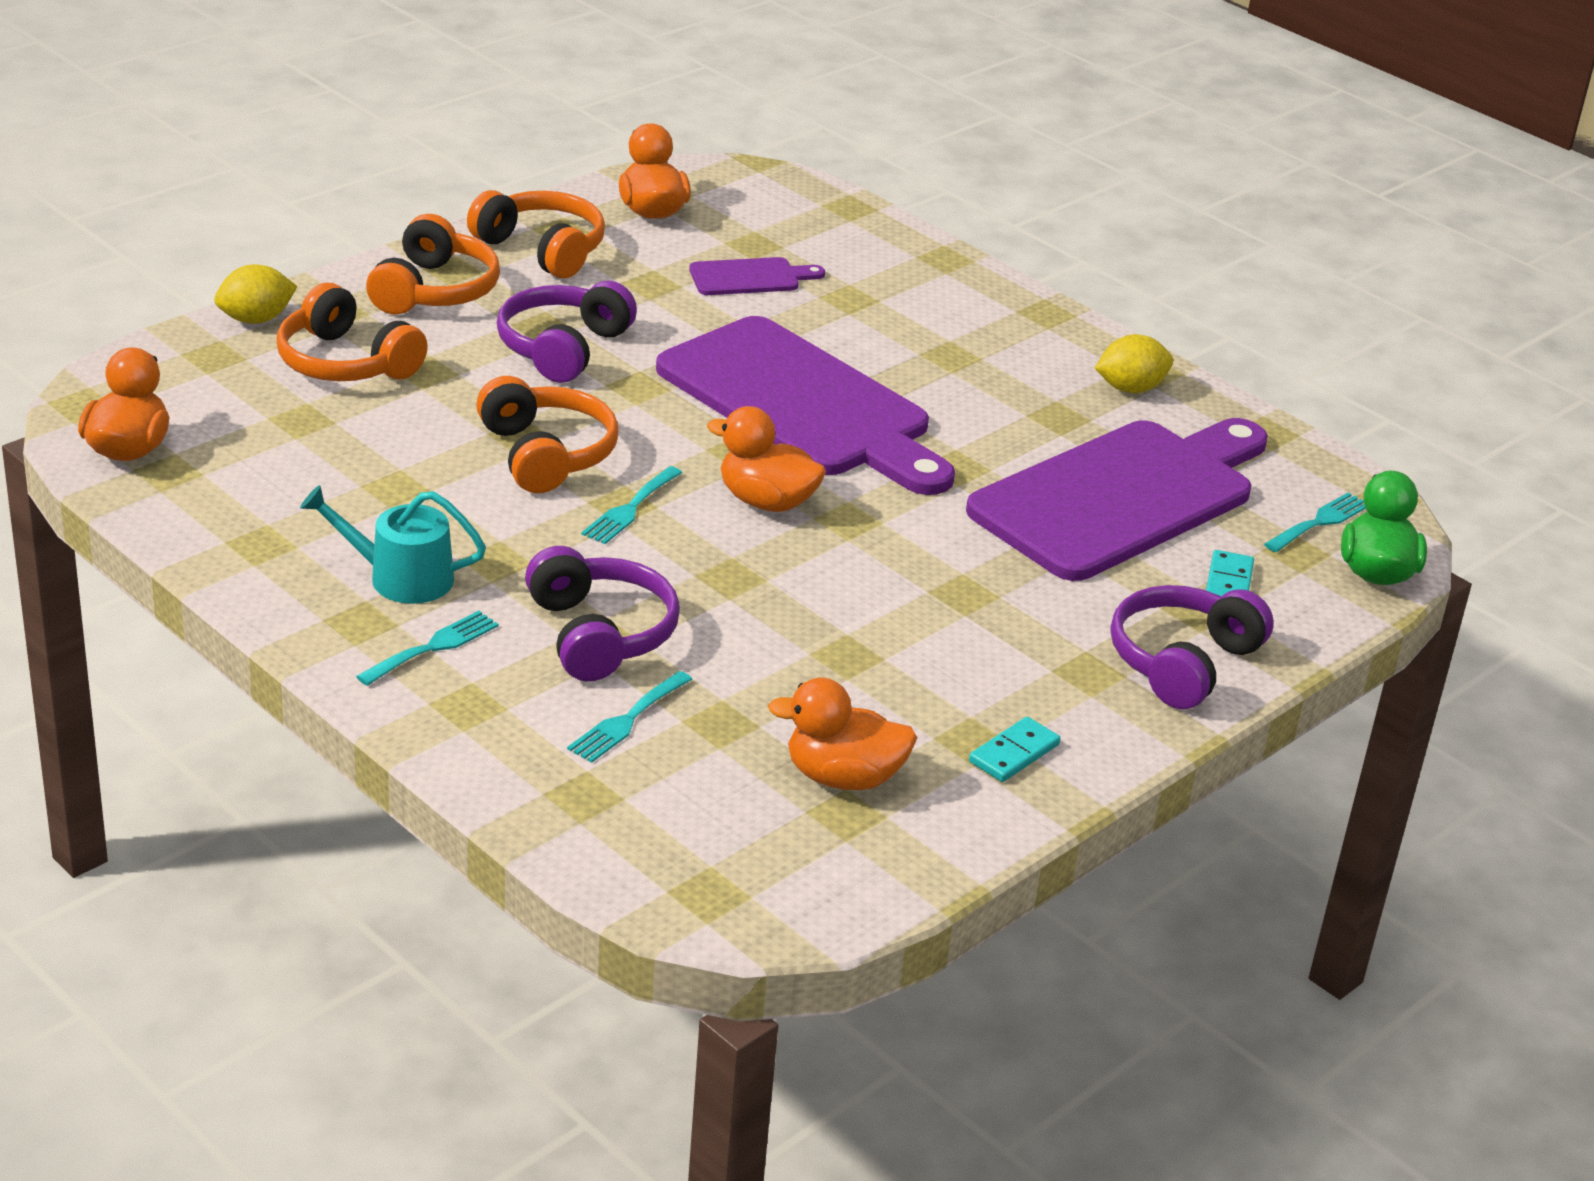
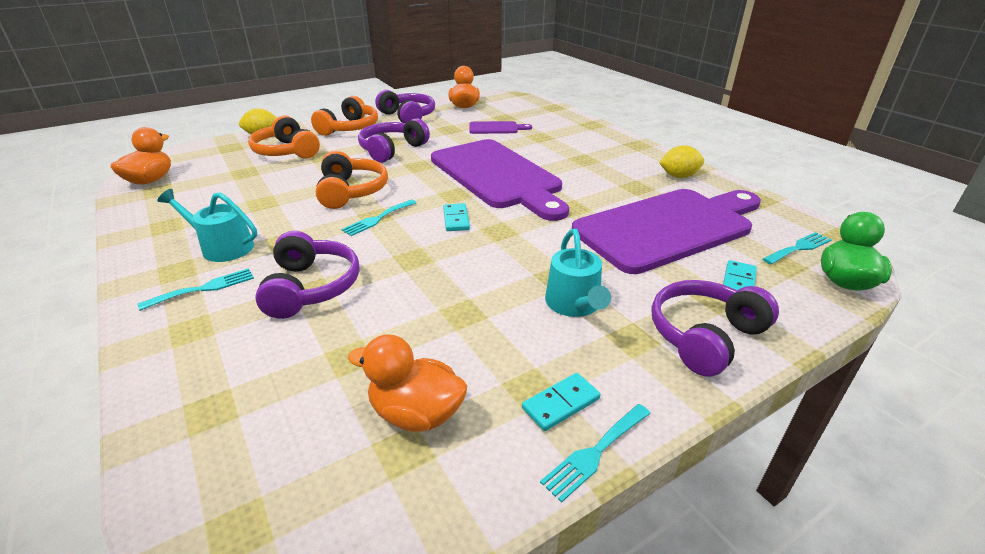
camera: 15 degrees right, 0 degrees up
orange headphones [467,190,605,278] -> purple headphones [375,90,435,123]
turquoise fork [567,671,693,763] -> turquoise fork moved to [540,404,651,503]
orange duck [707,406,826,512] -> turquoise domino [443,203,470,231]
none -> turquoise watering can [545,229,611,317]

